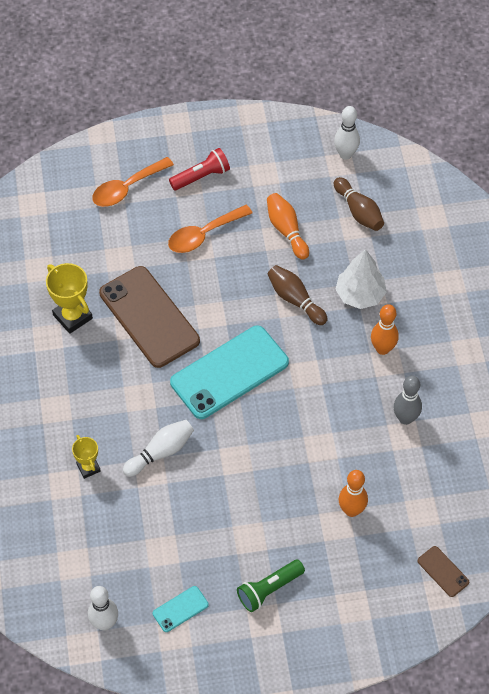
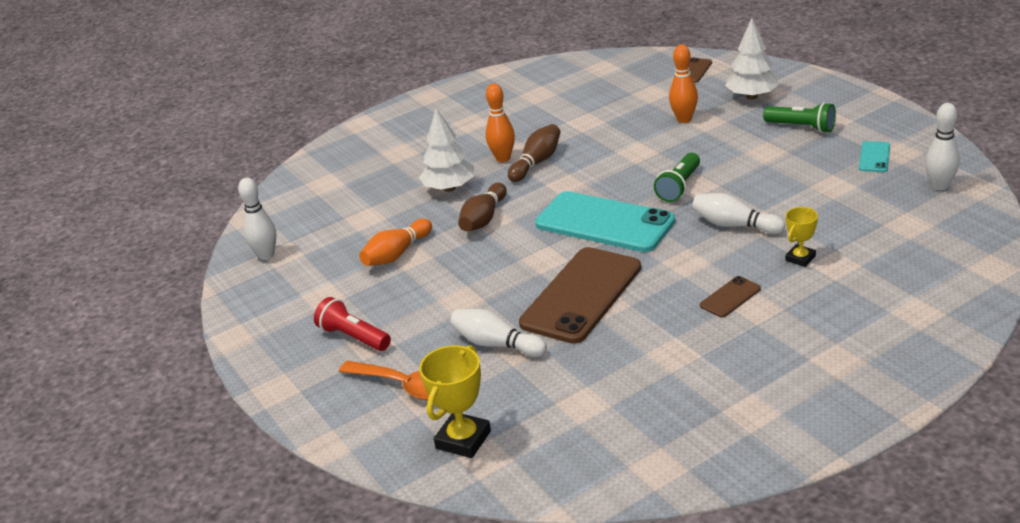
camera: 110 degrees left, 25 degrees down
yellow trophy [46,263,93,334] -> yellow trophy moved to [419,345,491,458]
turquoise phone [153,586,209,632] -> turquoise phone turned 75 degrees clockwise [859,141,890,172]
orange spoon [168,205,253,253] -> none
brown bowling pin [334,177,384,231] -> brown bowling pin moved to [508,124,561,182]
grey bowling pin [393,376,422,425] -> none
none -> white bowling pin [450,309,547,357]
none -> green flashlight [654,153,700,202]
none -> brown phone [700,276,761,318]
none -> white tree [725,18,779,99]

